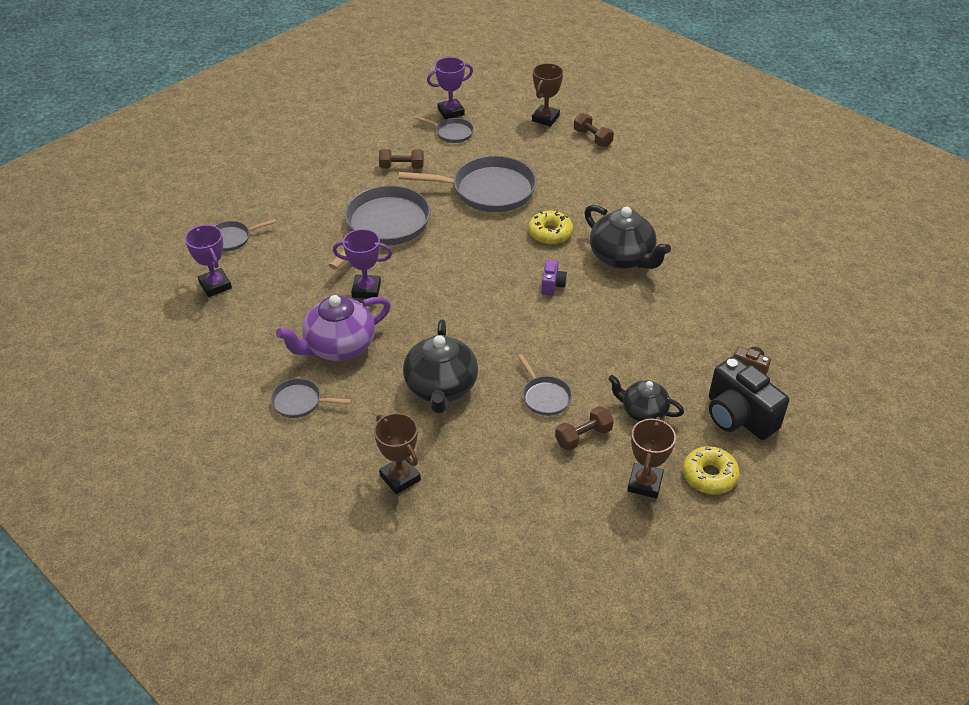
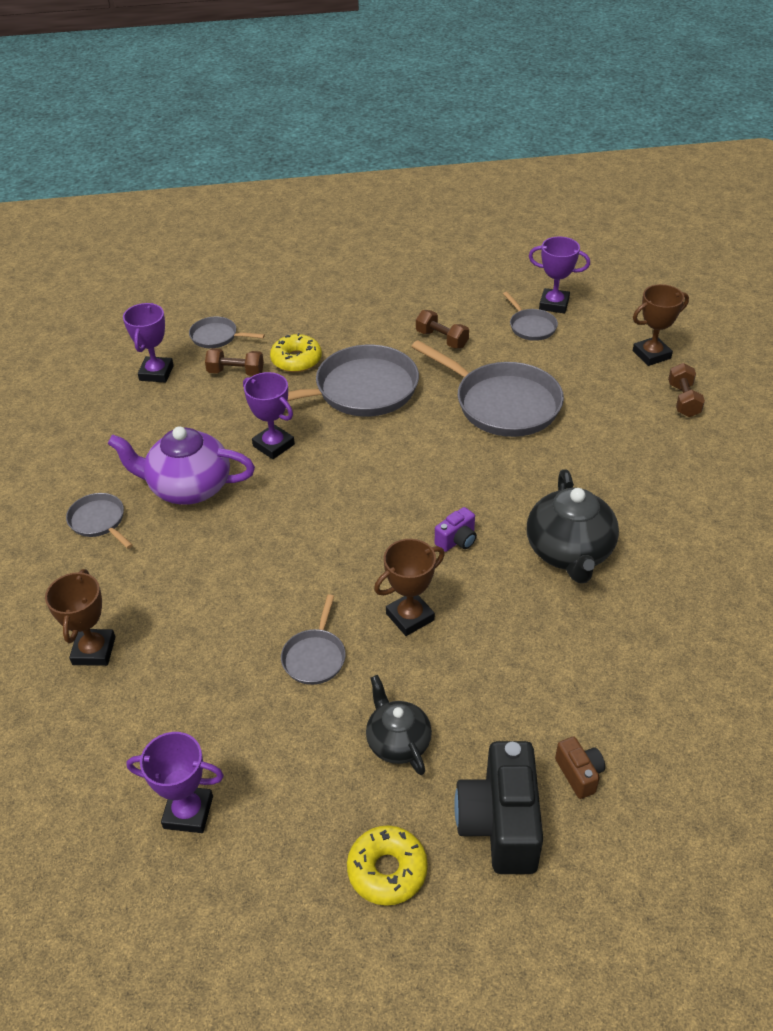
camera: 40 degrees right, 0 degrees up
black teapot [403,319,478,413] -> none
yellow donut [528,211,573,244] -> yellow donut moved to [270,333,322,372]
brown dumbbell [555,406,614,451] -> brown dumbbell moved to [205,348,264,376]
brown trophy [627,417,676,498] -> brown trophy moved to [374,539,445,636]
none -> purple trophy [126,732,224,833]

